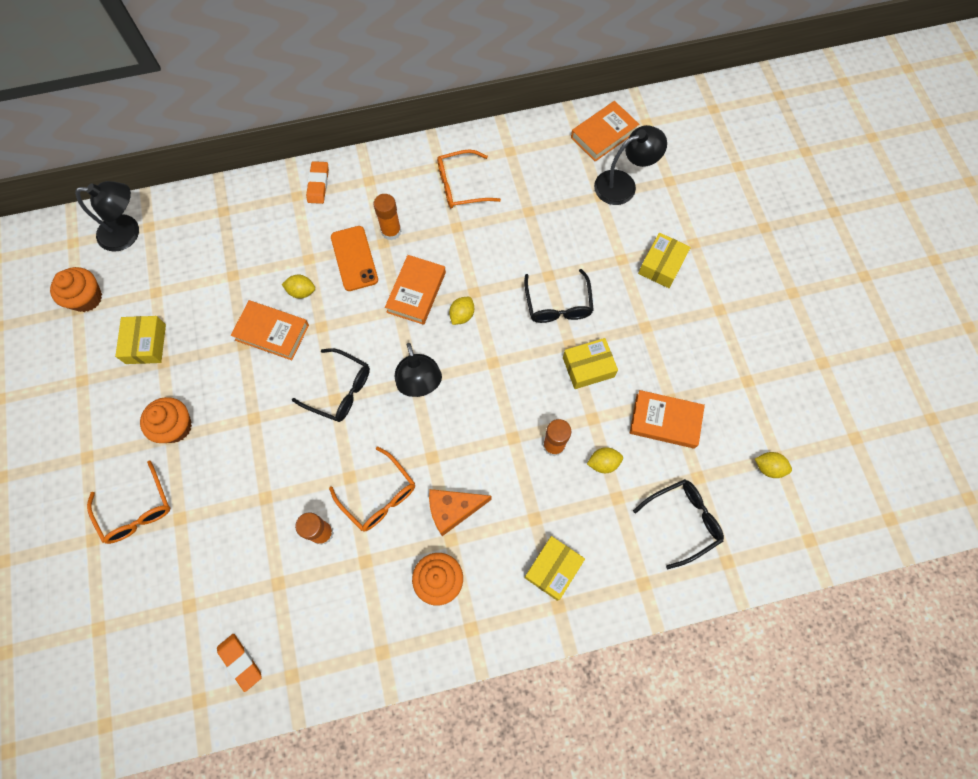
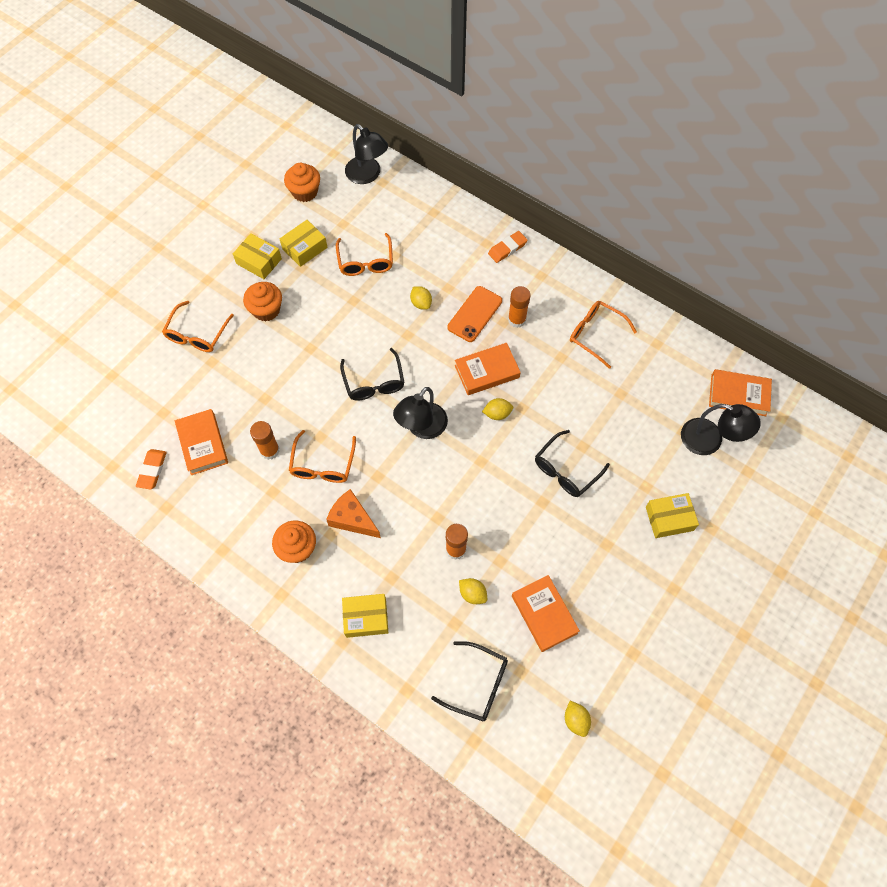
camera: 50 degrees right, 5 degrees down
orange book [231,300,309,360] -> orange book moved to [175,409,228,475]
yellow box [563,338,618,389] -> yellow box moved to [233,233,282,279]
none -> orange glasses [336,233,393,276]

